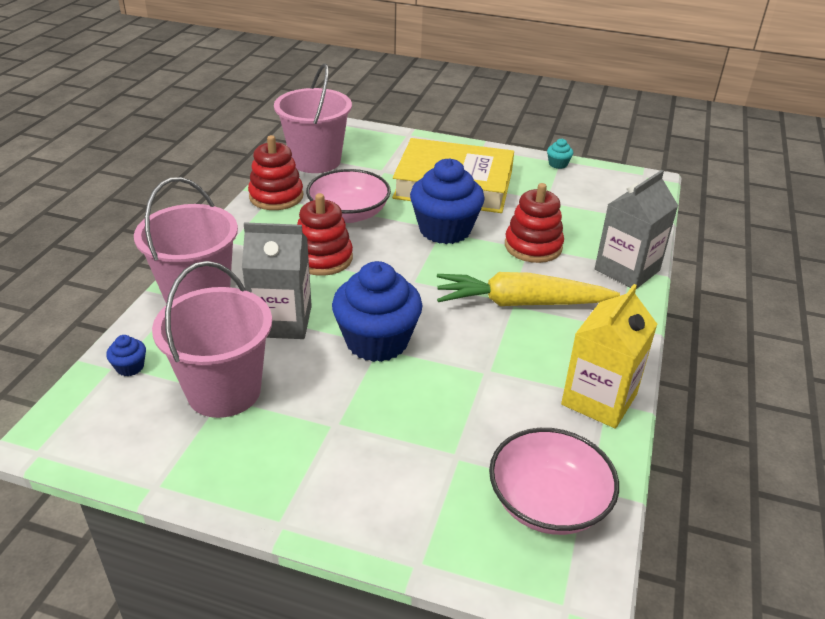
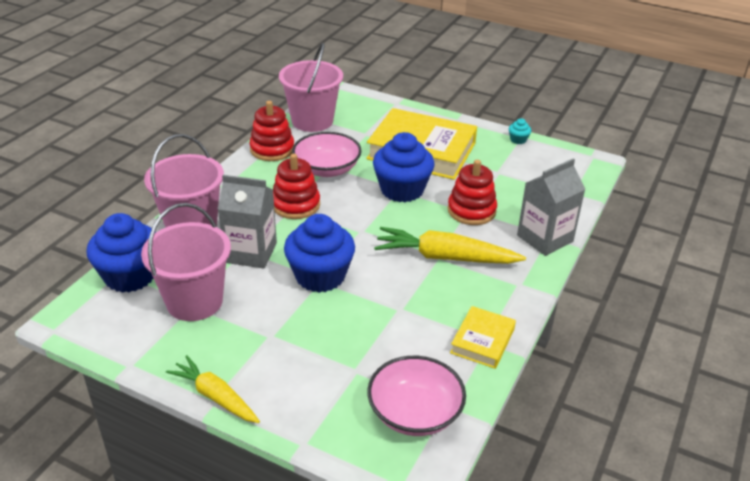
camera: 10 degrees right, 0 degrees up
blue cupcake [106,335,146,376] -> blue cupcake [86,213,156,293], size x2.45
yellow carton [561,284,657,429] -> yellow book [450,306,516,369]
none -> yellow carrot [166,355,260,423]

